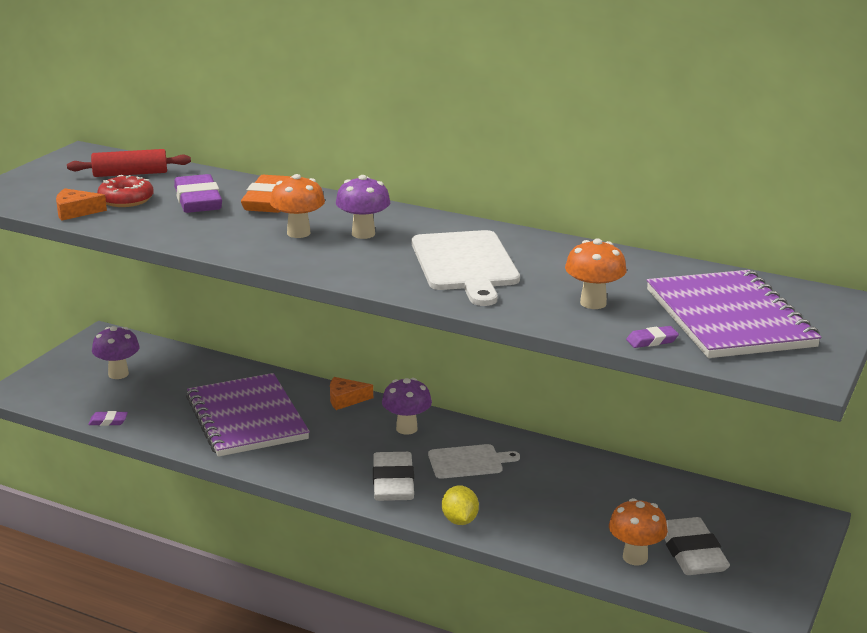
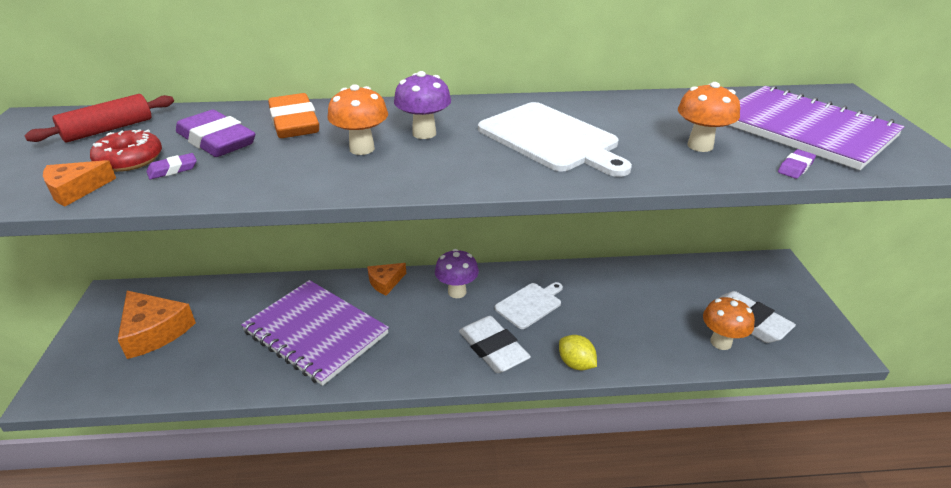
camera: 30 degrees left, 10 degrees up
purple eraser [88,411,128,426] -> purple eraser moved to [147,153,197,179]
purple mushroom [92,326,140,379] -> orange cheese [118,291,196,359]

